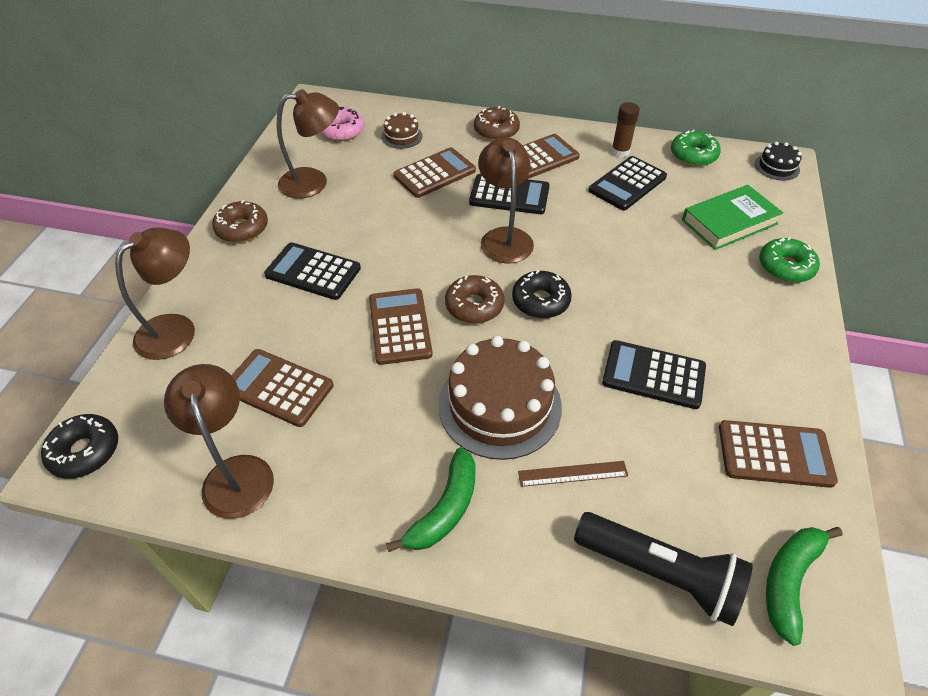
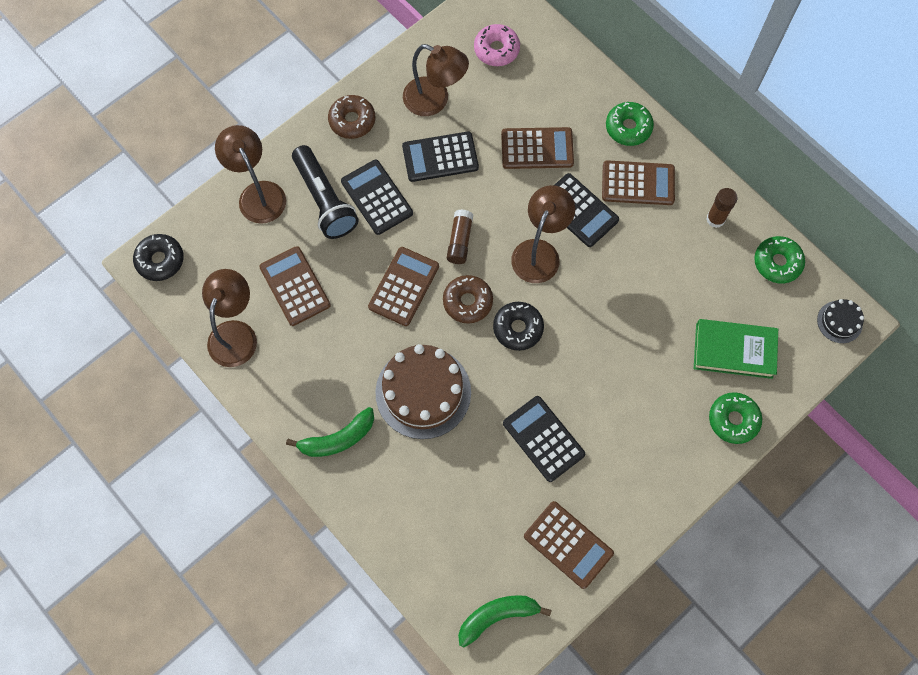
camera: 35 degrees right, 20 degrees up
brown lamp [115,228,195,360] -> brown lamp turned 105 degrees counterclockwise [215,125,286,224]
brown cake [381,112,423,149] -> none
brown donut [474,106,520,141] -> green donut [606,102,654,146]
brown ruler [518,461,628,487] -> none
black flashlight [574,512,753,626] -> black flashlight moved to [292,145,359,239]
black calculator [589,156,667,210] -> black calculator moved to [402,132,479,182]
none -> brown glue stick [447,209,473,264]

